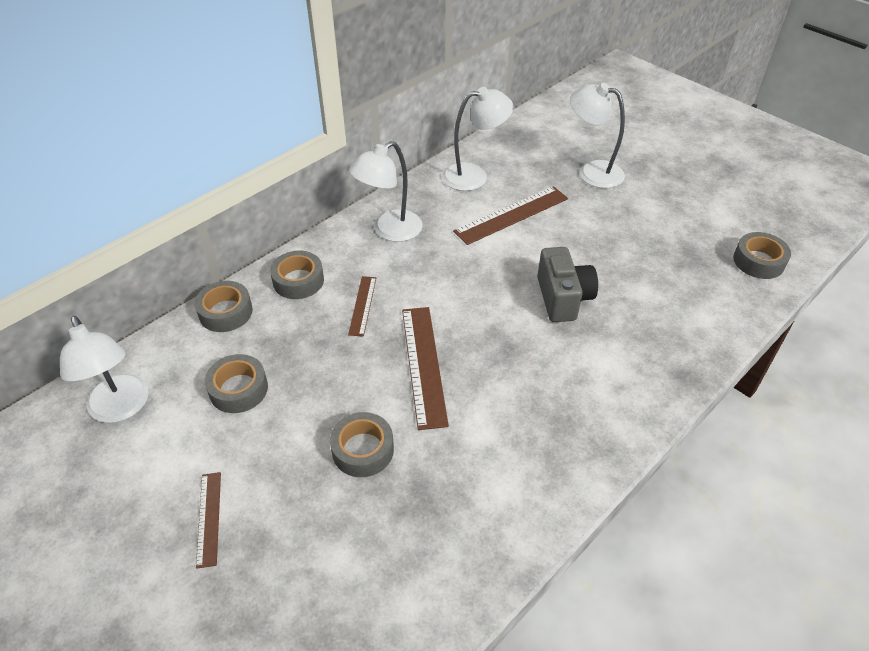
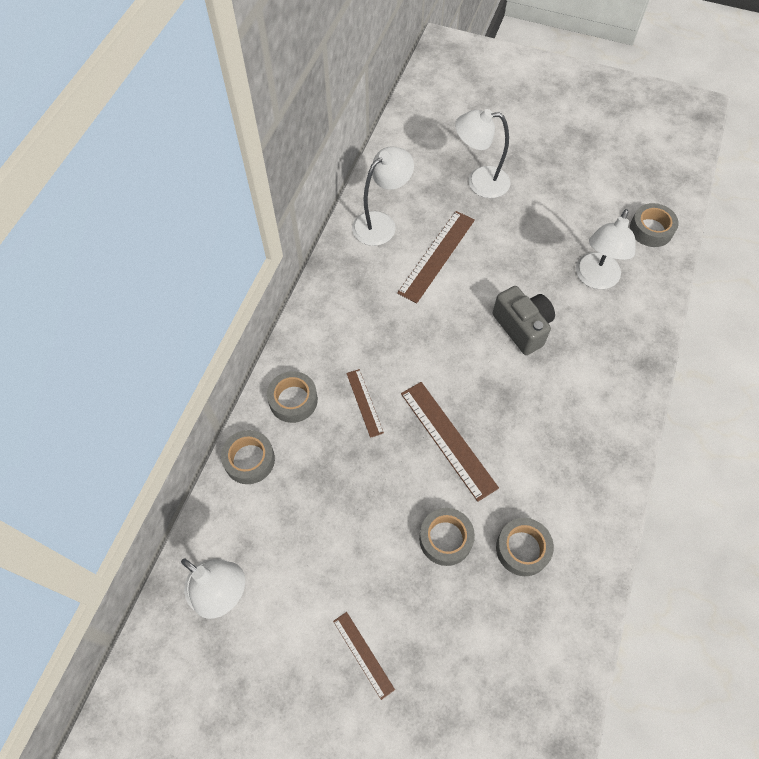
camera: 25 degrees left, 15 degrees up
grey tape [205,354,268,413] -> grey tape moved to [496,518,554,576]
white lamp [349,141,423,242] -> white lamp moved to [576,209,636,289]

